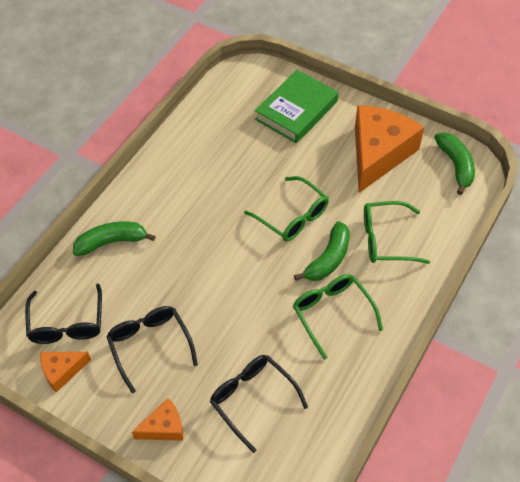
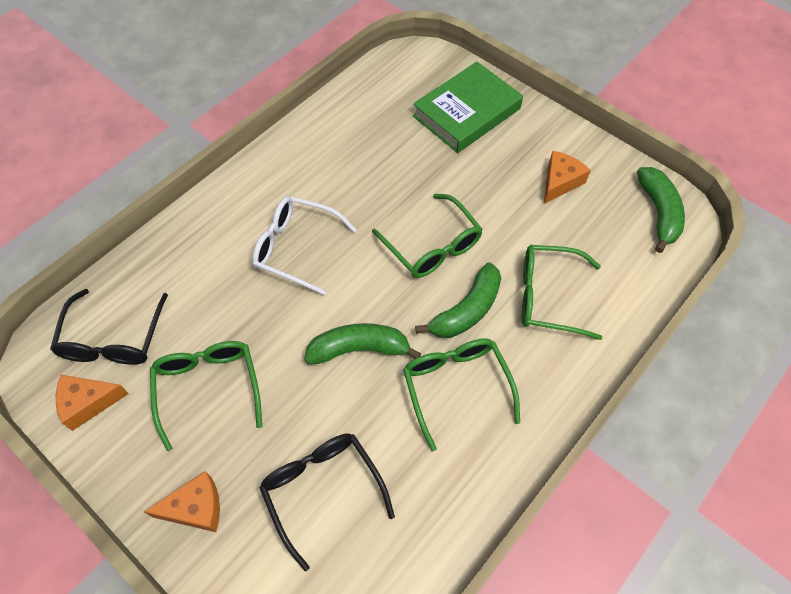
camera: 10 degrees right, 5 degrees up
green banana [73,221,156,256] -> green banana moved to [304,323,421,365]
black glasses [106,306,198,393] -> green glasses [150,341,262,451]
orange cheese [355,105,424,193] -> orange cheese [544,151,591,204], size x0.47
none -> white glasses [252,196,357,295]

